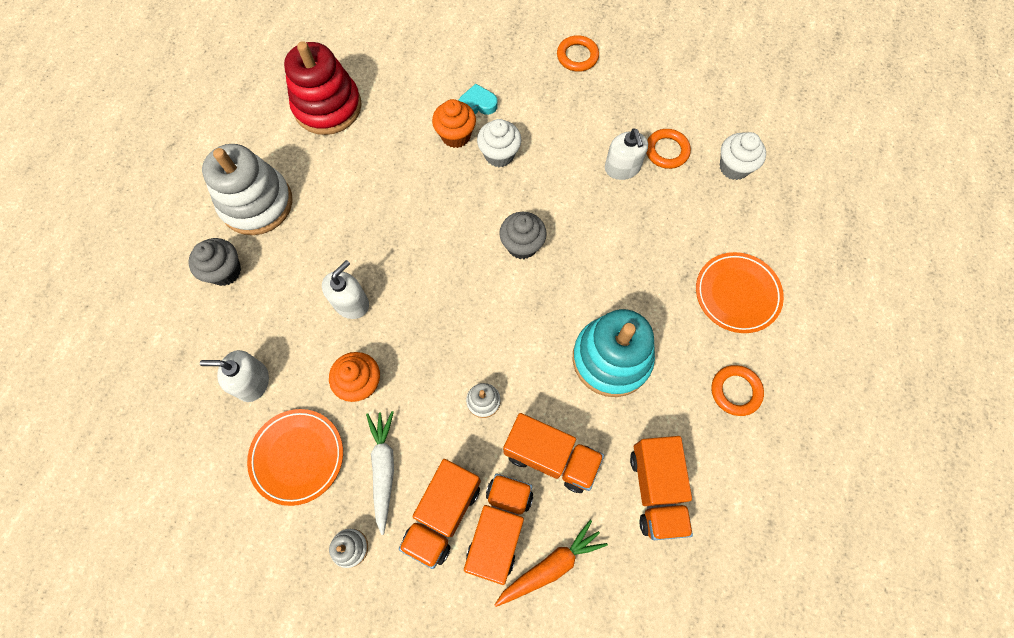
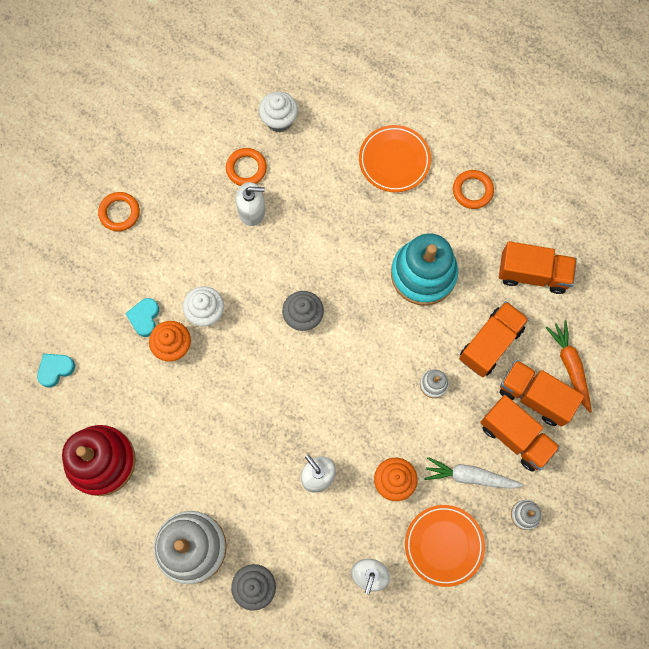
camera: 75 degrees left, 5 degrees up
none -> turquoise heart [37,354,75,388]

